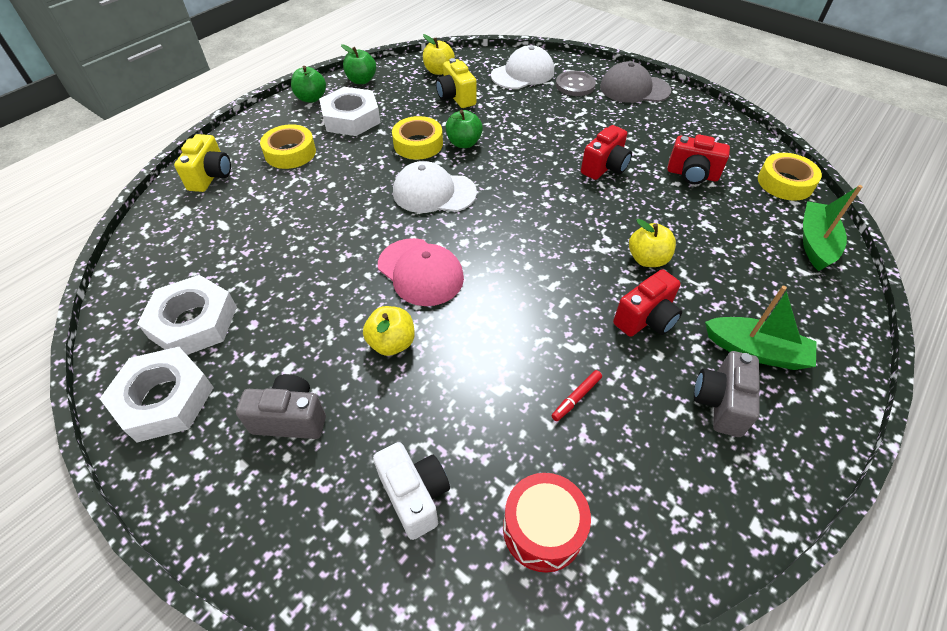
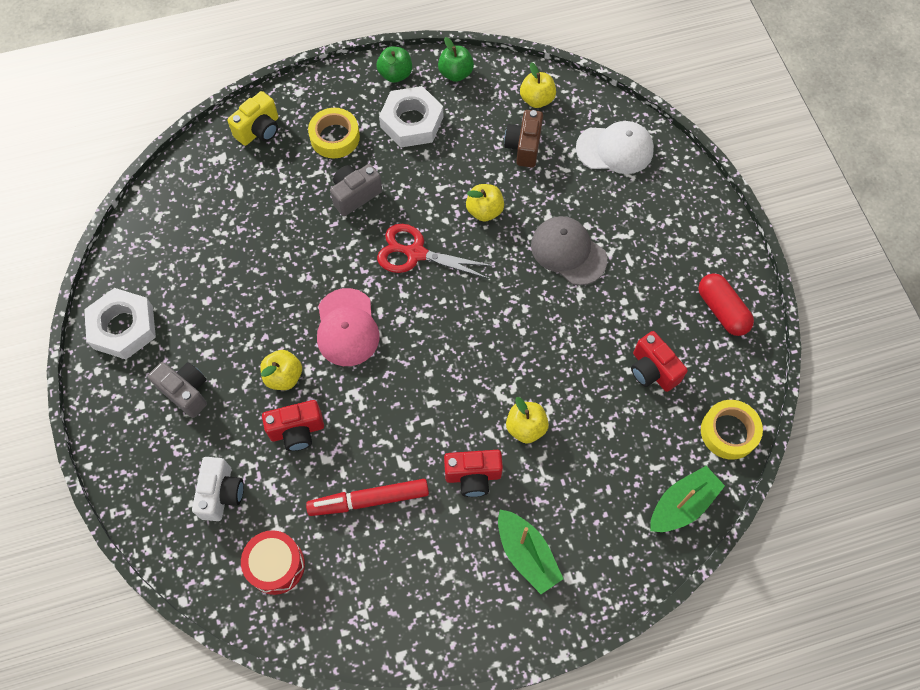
camera: 35 degrees right, 15 degrees up
white nut [137,275,237,355] -> none
yellow tape [392,116,443,160] -> none
white cap [393,161,477,213] -> red scissors [377,224,494,279]
yellow camera [436,58,477,108] -> brown camera [504,110,543,168]
green apple [446,110,483,148] -> yellow apple [466,184,504,222]
red marker [551,370,602,421] -> red marker [306,479,429,516], size x2.12
grey button [556,71,596,96] -> none
red camera [581,125,632,180] -> red camera moved to [262,400,324,451]
grey cap [600,61,671,103] -> grey cap moved to [531,216,607,285]
grey camera [694,351,760,437] -> grey camera moved to [330,164,382,216]
none -> red capsule [698,273,754,336]

